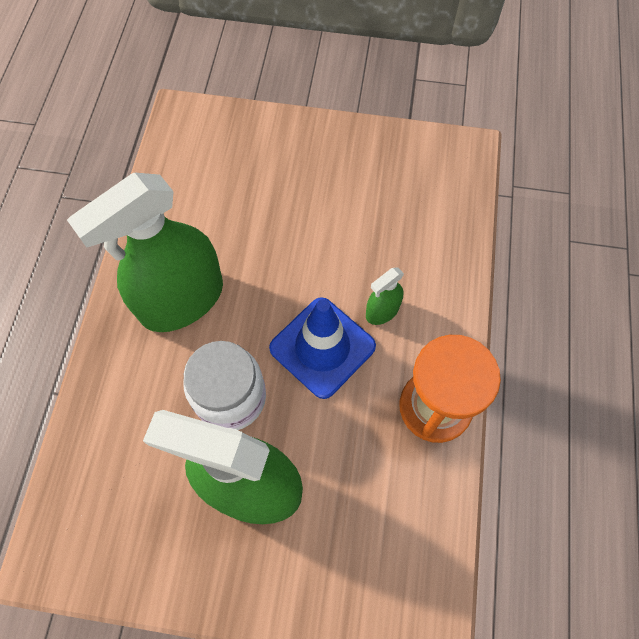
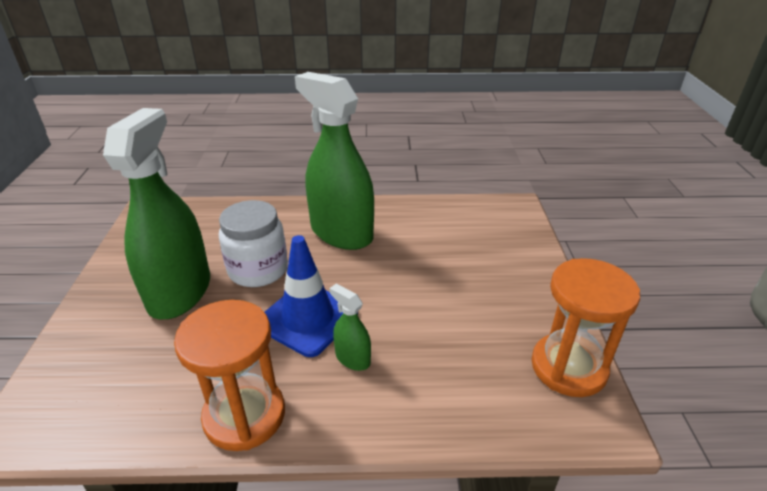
camera: 80 degrees right, 30 degrees down
none -> orange hourglass [531,258,640,397]

